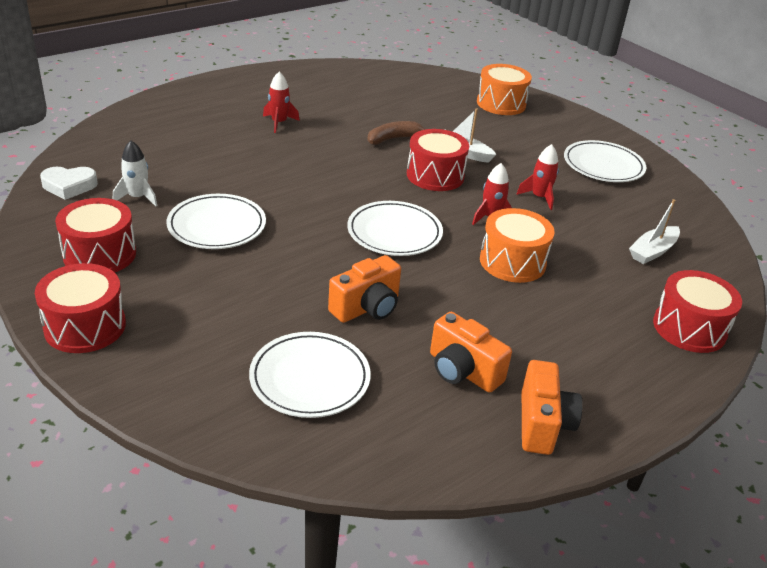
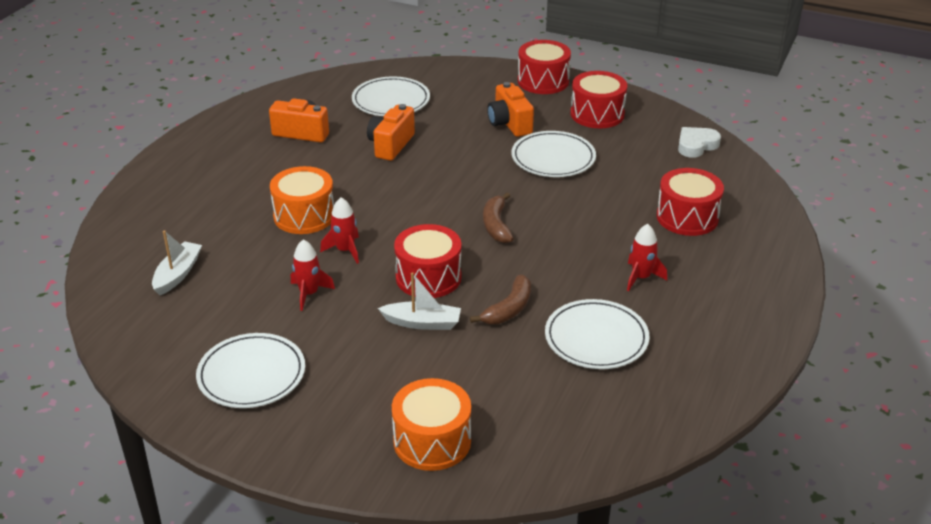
camera: 155 degrees right, 0 degrees up
white rocket [113,141,158,206] -> none
white plate [347,201,443,256] -> white plate moved to [545,299,650,369]
orange camera [522,360,583,455] -> orange camera moved to [487,82,534,137]
red drum [653,270,742,353] -> red drum moved to [657,168,724,236]
none -> brown banana [483,192,514,243]

